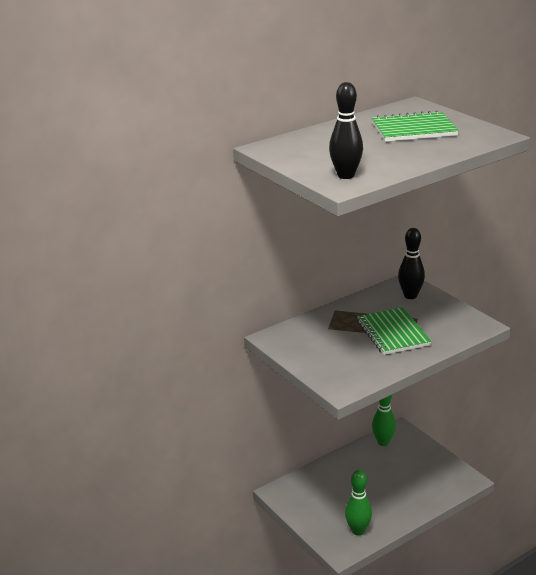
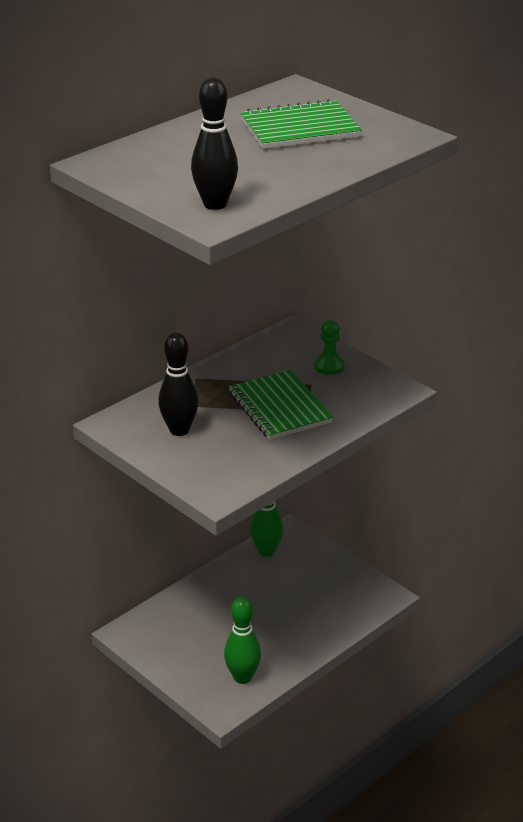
camera: 10 degrees left, 5 degrees up
black bowling pin [398,228,425,299] -> black bowling pin moved to [158,333,198,436]
none -> green pawn [314,320,345,375]

